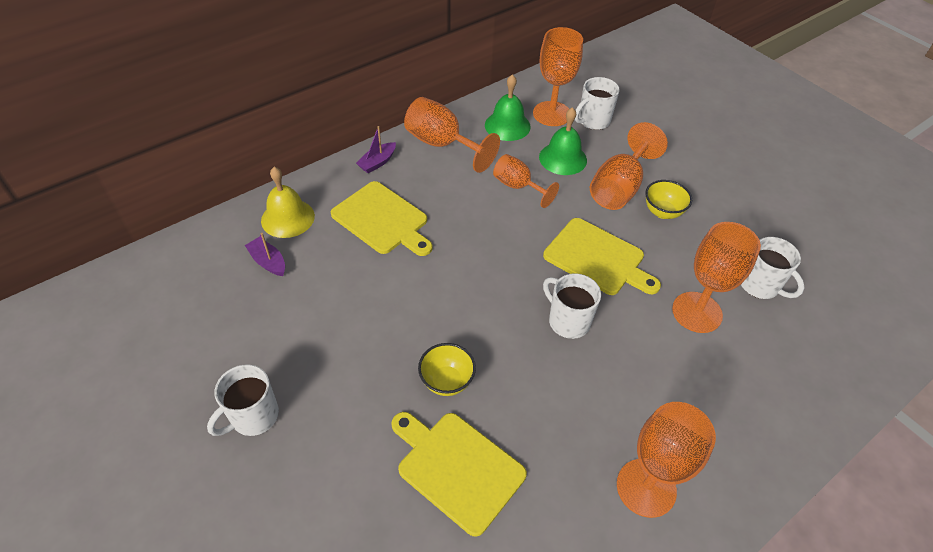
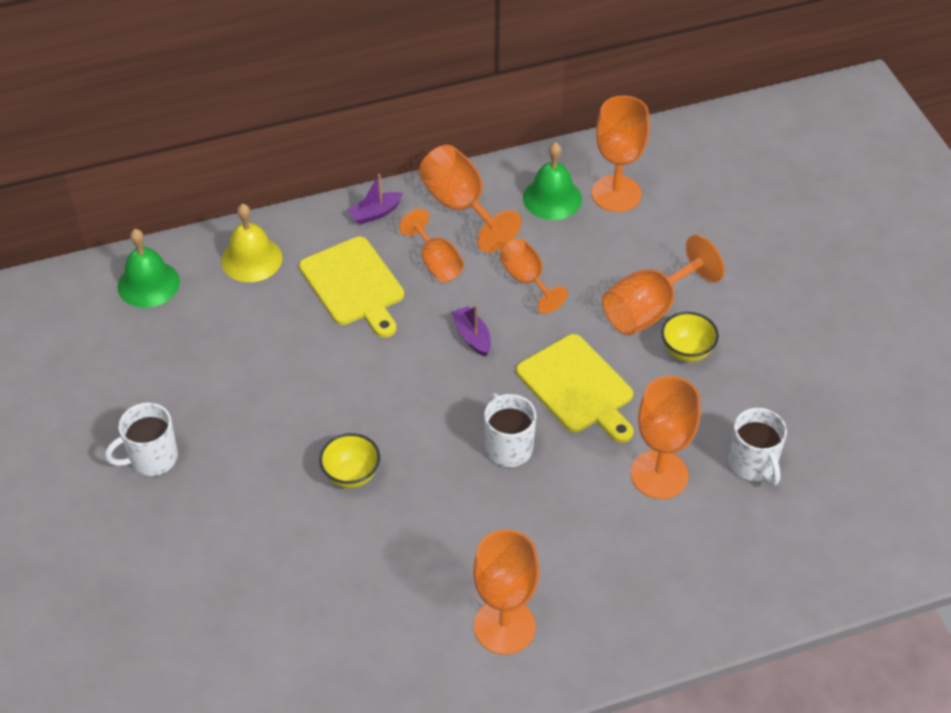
camera: 20 degrees right, 0 degrees up
purple boat [245,233,285,276] -> purple boat moved to [451,306,491,357]
yellow cutting board [391,412,527,537] -> none
green bell [539,107,587,175] -> green bell moved to [118,229,180,308]
white mug [575,77,620,130] -> none
none -> orange goblet [399,209,464,282]

